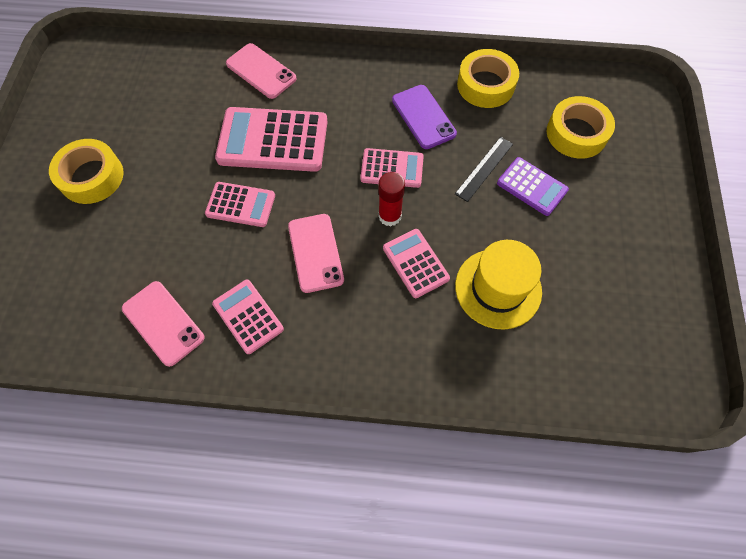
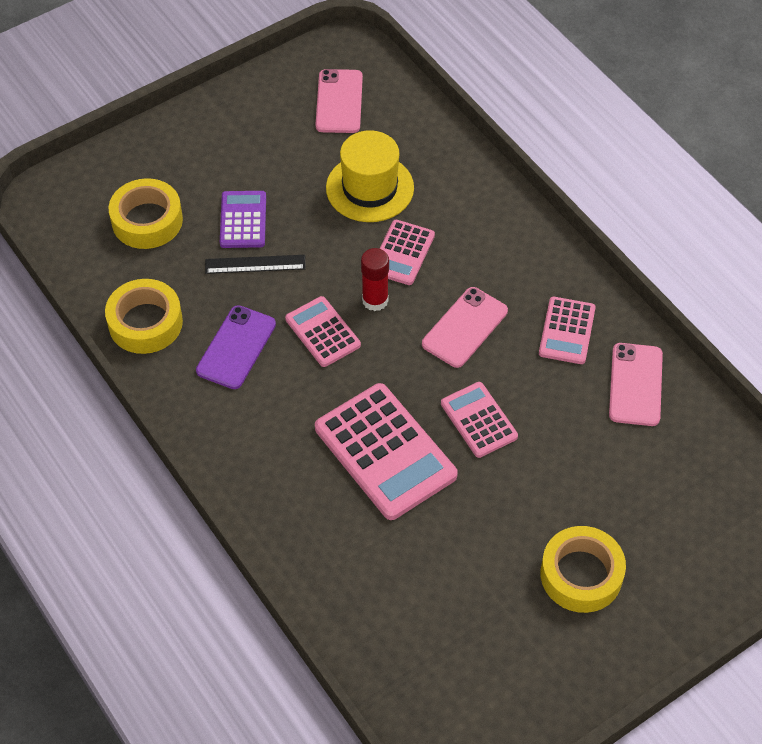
camera: 130 degrees left, 10 degrees down
pink phone [226,43,297,99] -> pink phone moved to [316,69,363,133]

